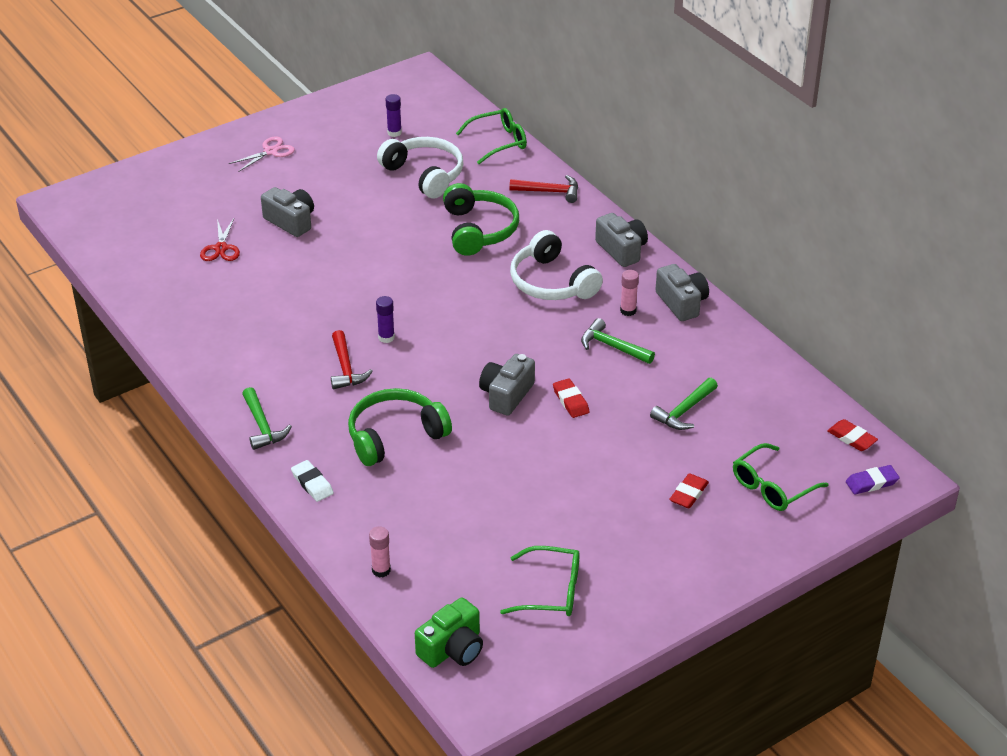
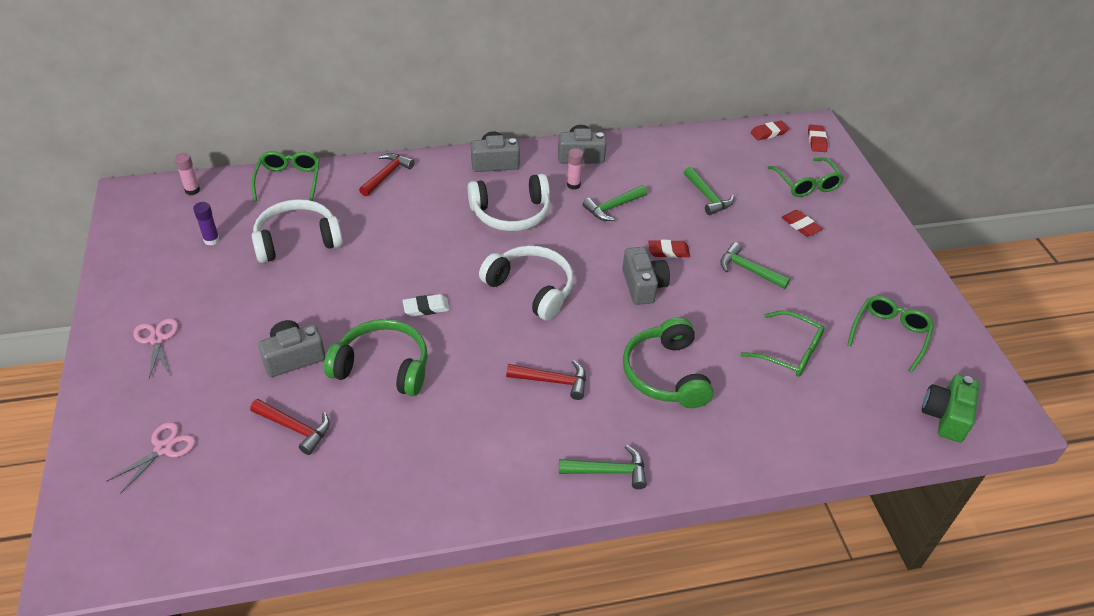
camera: 70 degrees left, 5 degrees up
red scissors [200,219,240,261] -> red hammer [250,399,330,455]
white eraser [291,460,334,502] -> white eraser moved to [402,294,450,316]
pink glue stick [369,526,391,578] -> pink glue stick moved to [174,153,200,195]
purple glue stick [376,296,395,343] -> none
green camera [415,597,483,668] -> green camera turned 135 degrees counterclockwise [922,375,979,442]
green headphones [443,183,519,256] -> green headphones moved to [324,319,428,396]
grey camera [479,354,535,416] -> grey camera turned 150 degrees counterclockwise [622,247,670,305]
purple eraser [846,465,899,494] -> red eraser [808,125,828,152]
none -> pink scissors [107,422,196,494]
none -> white headphones [479,246,573,320]
none -> green hammer [720,242,790,289]
none -> green glasses [740,311,825,377]

